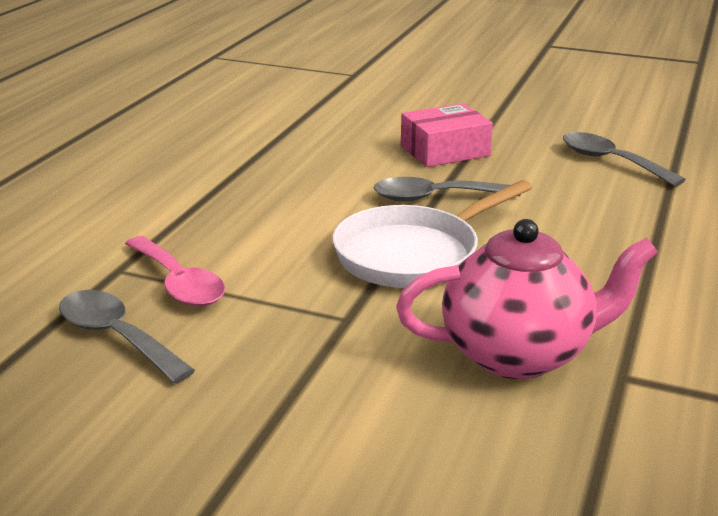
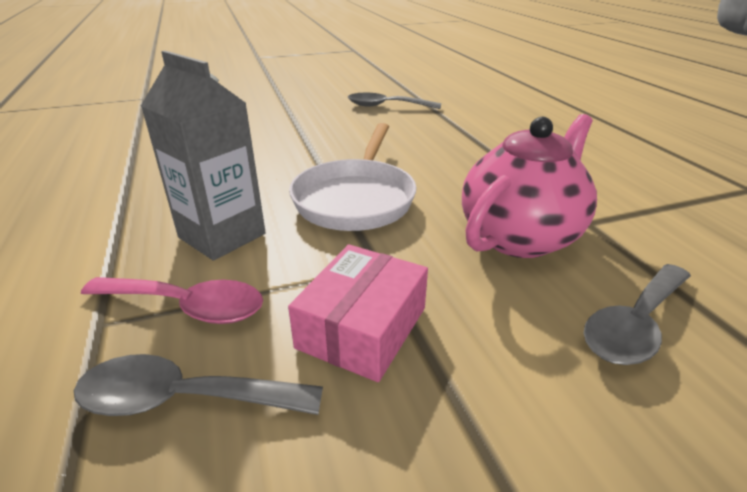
camera: 40 degrees left, 5 degrees up
grey spoon [374,177,521,202] -> grey spoon moved to [584,264,691,365]
pink box [401,103,493,167] -> pink box moved to [288,244,428,382]
none -> grey carton [141,51,266,261]

